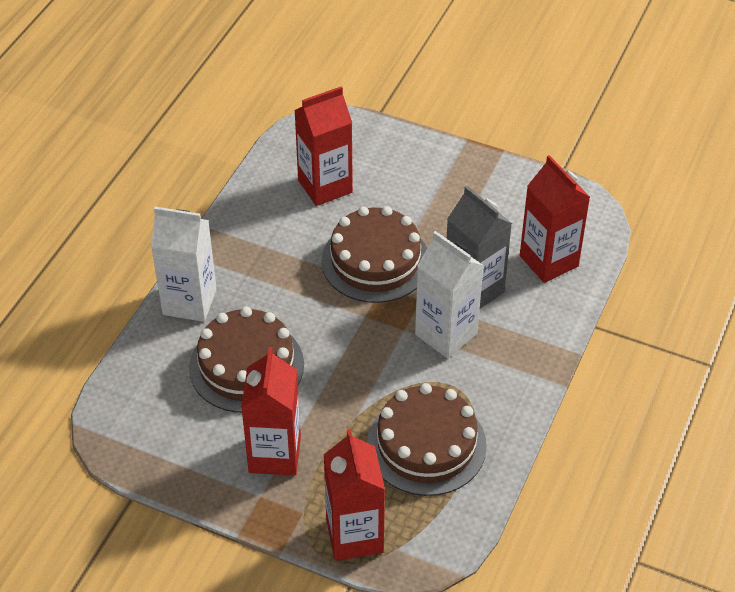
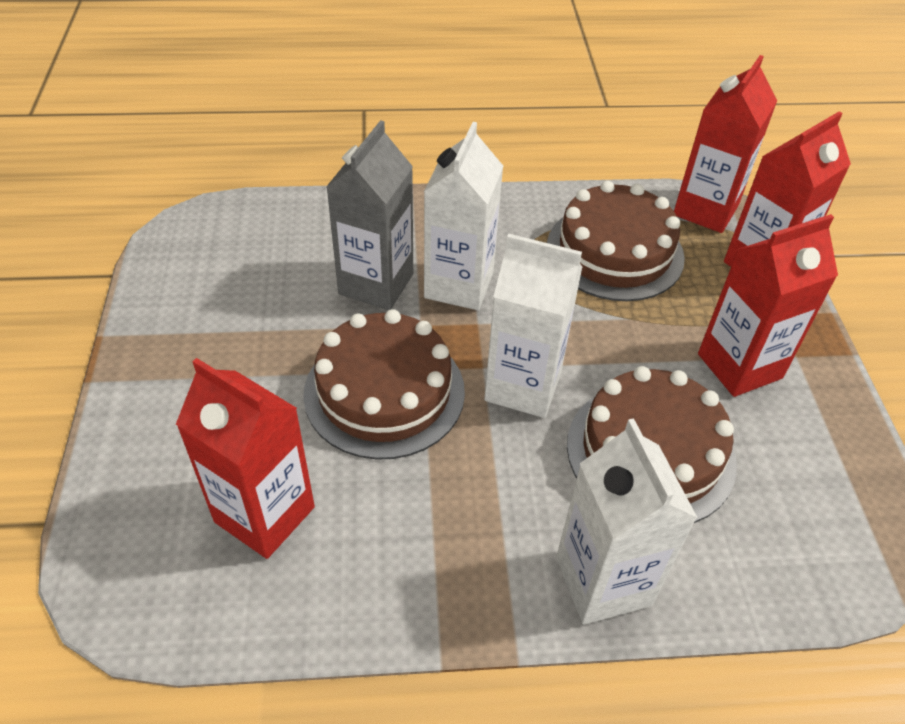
camera: 120 degrees left, 0 degrees up
red carton [520,155,590,283] -> red carton moved to [674,55,777,233]
none -> white carton [484,234,583,418]

